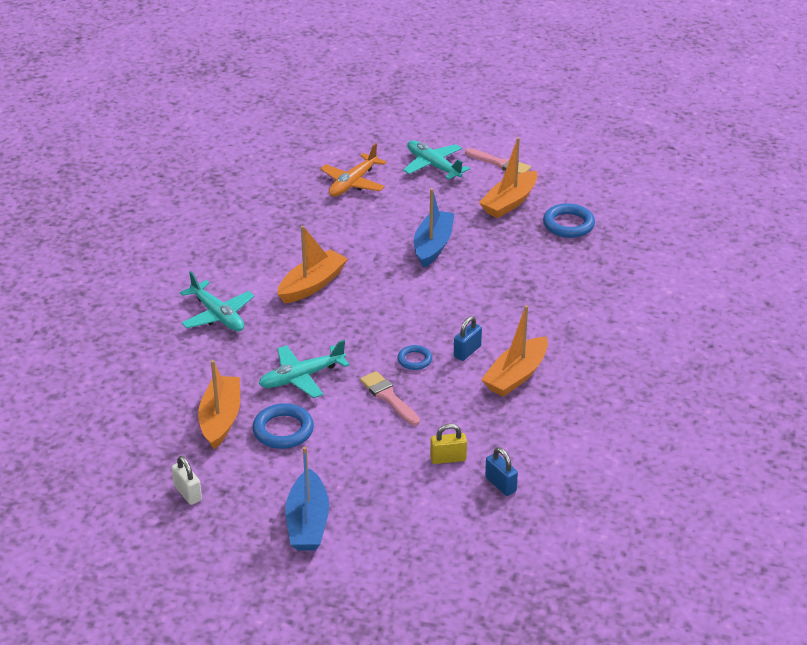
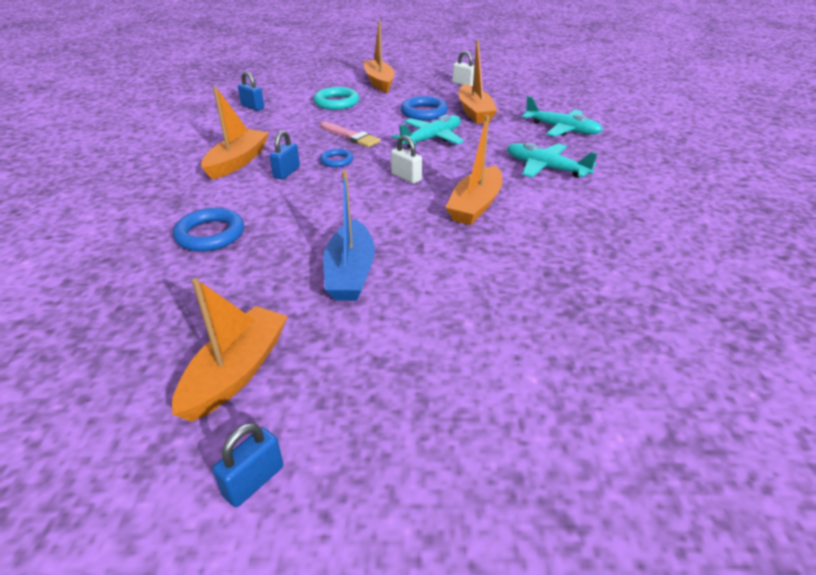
camera: 165 degrees right, 0 degrees up
blue boat [286,447,329,551] -> orange boat [363,21,395,93]
orange plane [320,143,387,197] -> none
turquoise plane [403,140,470,180] -> turquoise plane moved to [522,96,603,137]
yellow padlock [430,424,467,464] -> none
pink brush [465,148,531,174] -> blue padlock [212,423,283,507]
blue ring [543,203,595,238] -> blue ring moved to [173,208,244,252]
none -> turquoise ring [313,87,359,110]
none -> white padlock [391,135,422,184]

